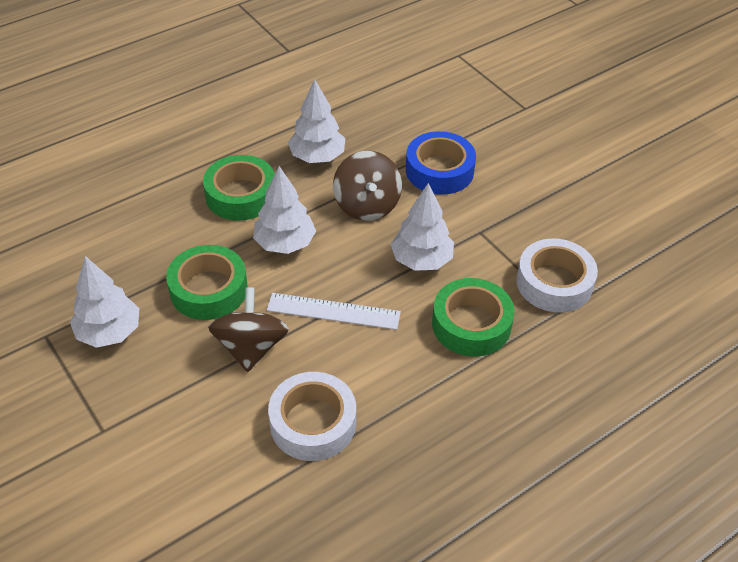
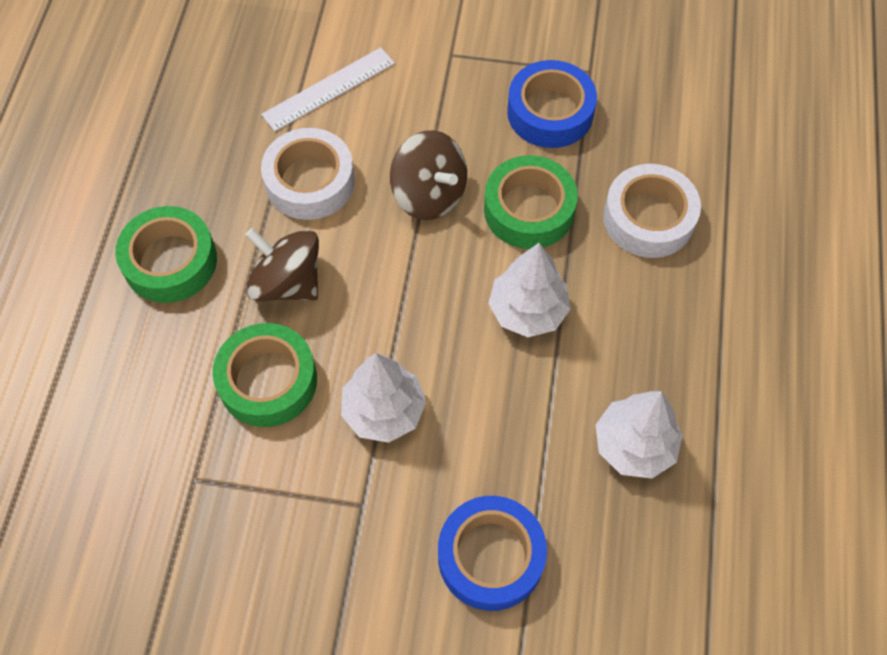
camera: 135 degrees right, 15 degrees up
white tree [70,256,139,348] -> blue tape [507,60,597,148]
green tape [203,155,275,221] -> green tape moved to [115,206,217,303]
white ruler [267,293,401,330] -> white ruler moved to [261,47,395,132]
brown spinning top [333,151,402,221] -> brown spinning top moved to [245,228,319,301]
white tape [516,238,598,313] -> white tape moved to [603,164,701,258]

